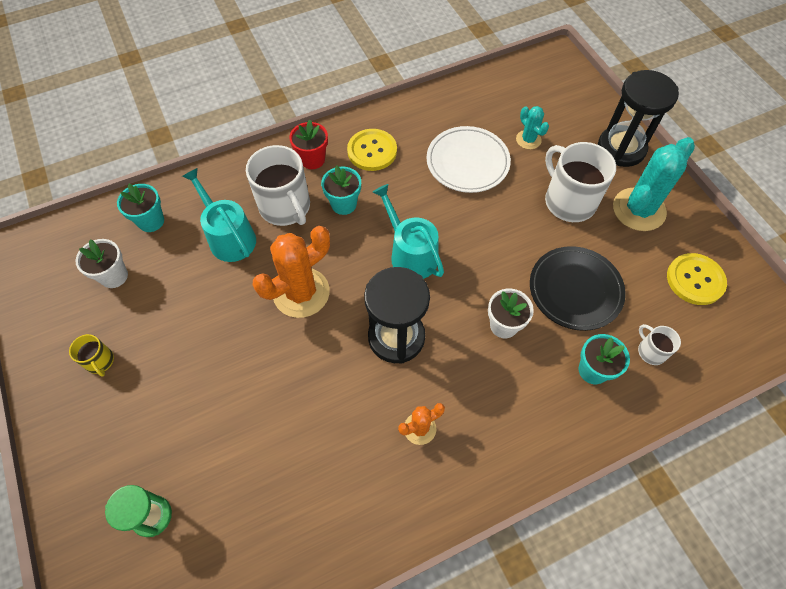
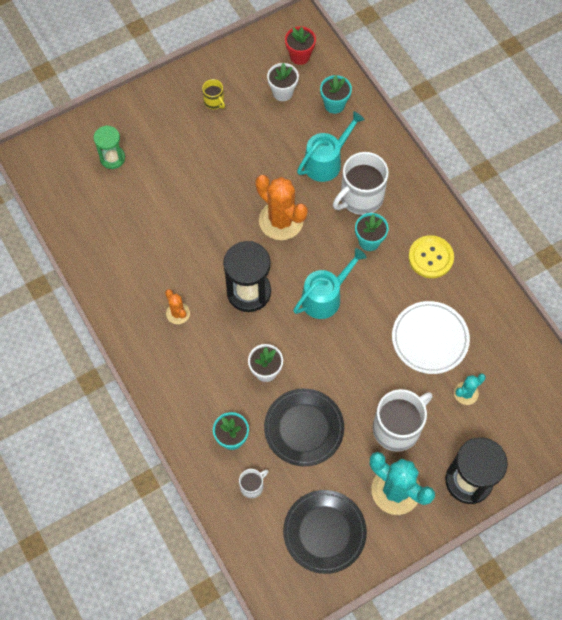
camera: 85 degrees right, 5 degrees up
yellow mug [69,334,114,377] -> yellow mug turned 90 degrees counterclockwise [202,79,225,109]
red flower pot [289,120,328,169] -> red flower pot moved to [285,26,316,65]
yellow button [667,253,727,305] -> black plate [283,490,367,574]

